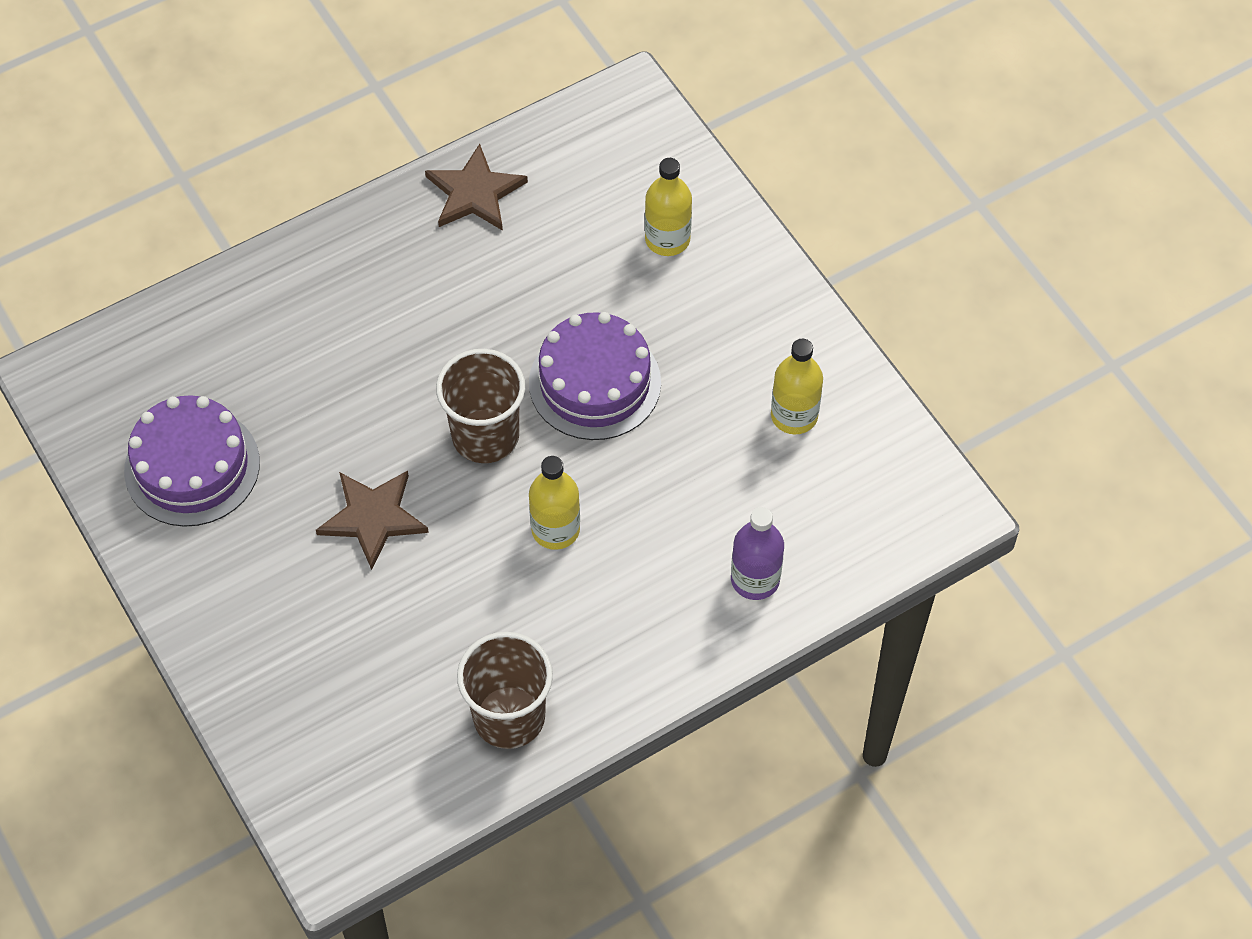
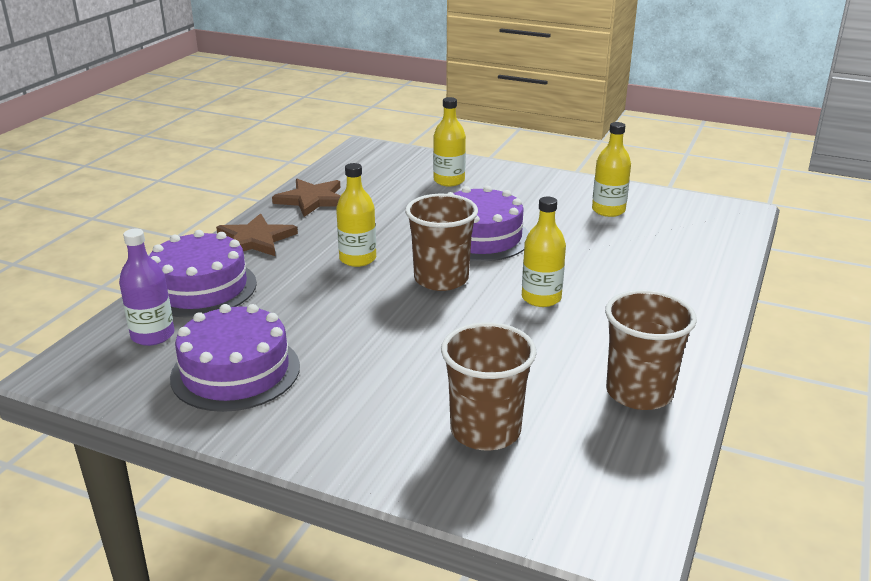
camera: 35 degrees left, 30 degrees down
brown star [316,471,429,570] -> brown star moved to [216,213,298,256]
purple bottle [731,507,784,600] -> purple bottle moved to [119,229,174,346]
none -> purple cake [149,230,257,318]
none -> yellow bottle [336,163,376,267]
none -> brown cup [441,322,537,451]

